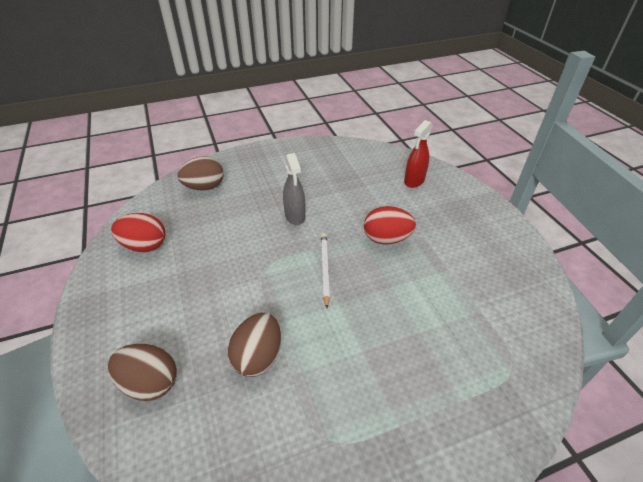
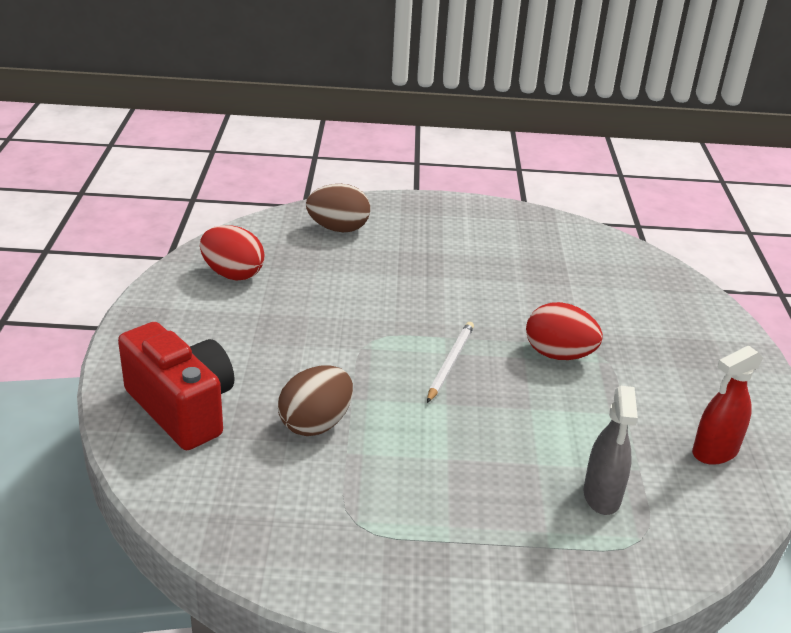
camera: 20 degrees right, 10 degrees down
brown egg [108,344,177,401] -> red camera [118,322,234,450]
grey spray bottle [283,153,305,225] -> grey spray bottle moved to [584,386,638,515]
red spray bottle [404,120,433,188] -> red spray bottle moved to [692,346,763,465]

